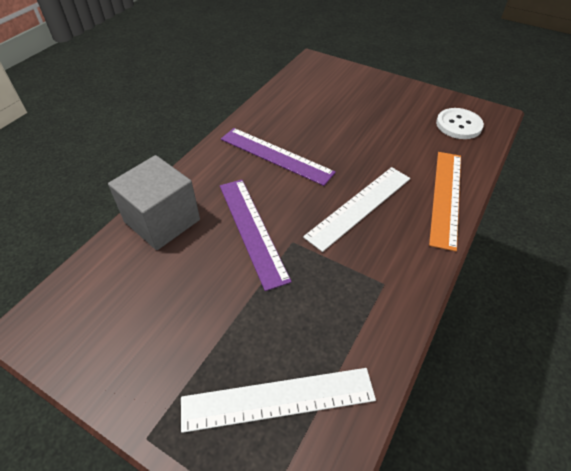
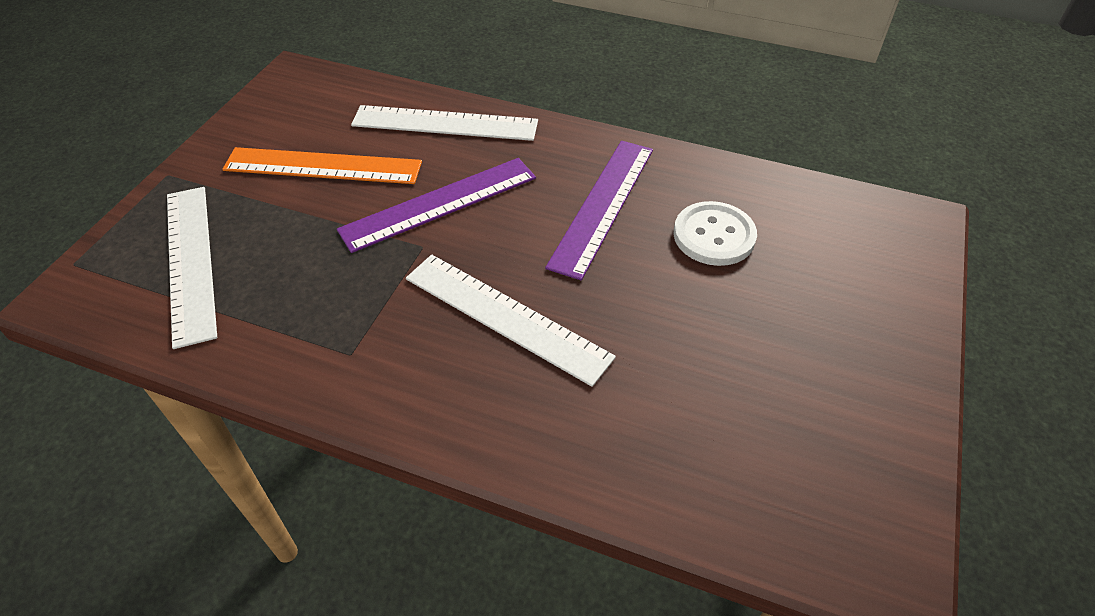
camera: 80 degrees right, 0 degrees up
grey cube [108,155,200,250] -> white ruler [351,105,538,141]
orange ruler [429,152,461,251] -> orange ruler moved to [222,147,422,184]
white button [436,108,484,139] -> white button moved to [673,201,757,266]

